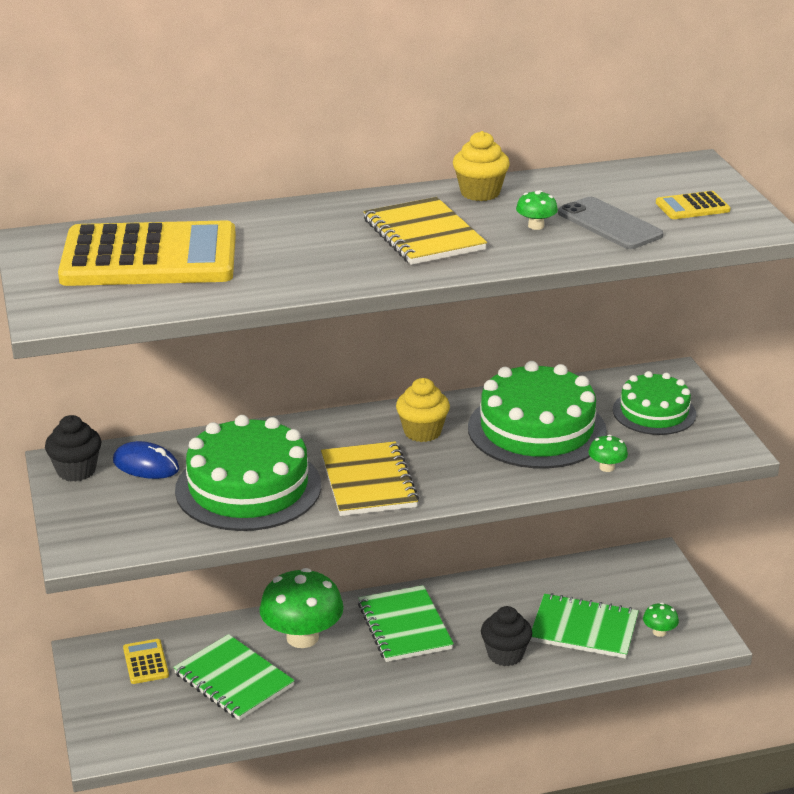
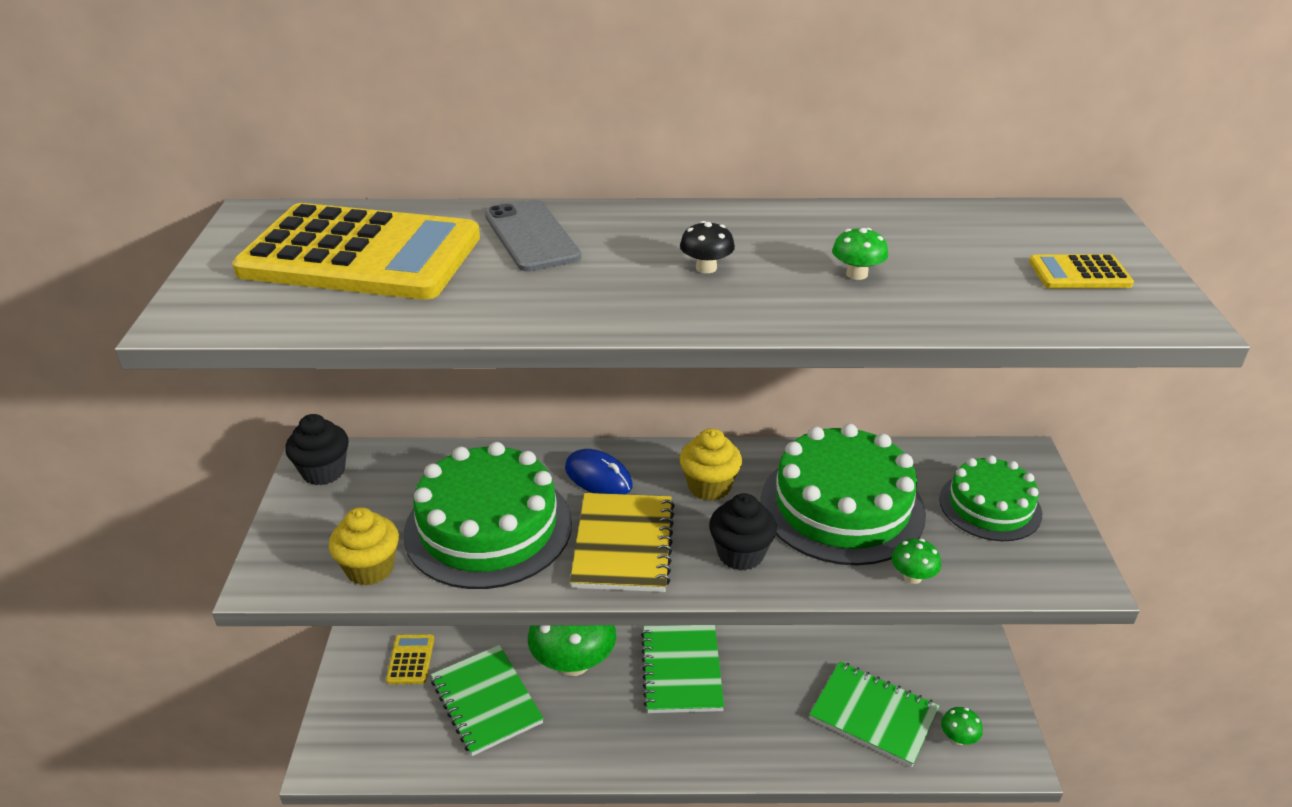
camera: 15 degrees right, 5 degrees up
blue mouse [113,441,179,479] -> blue mouse moved to [565,449,633,494]
yellow notebook [363,197,487,265] -> black mushroom [680,221,735,273]
yellow cupcake [453,131,510,201] -> yellow cupcake moved to [329,507,399,586]
black cupcake [481,606,532,666] -> black cupcake moved to [709,493,777,571]
grey phone [558,197,663,249] -> grey phone moved to [485,200,581,272]

